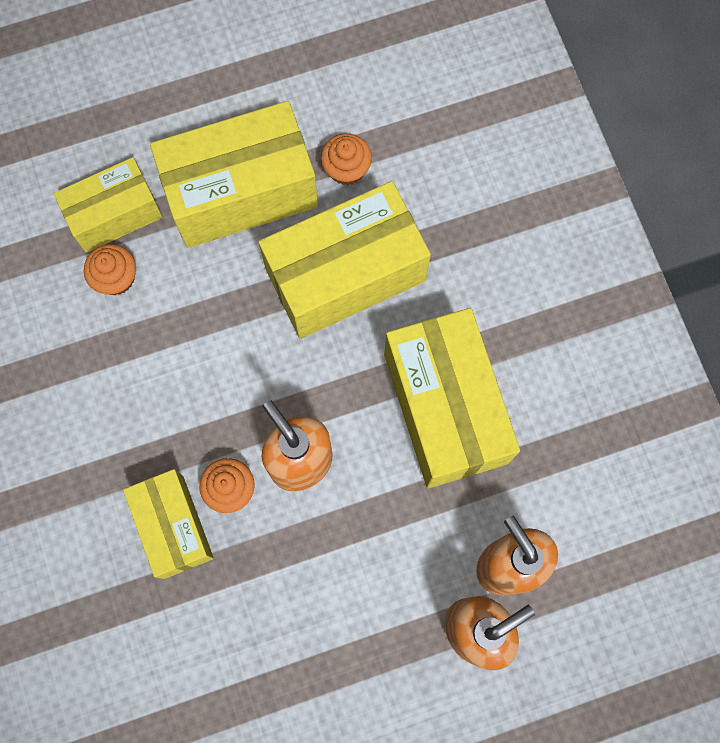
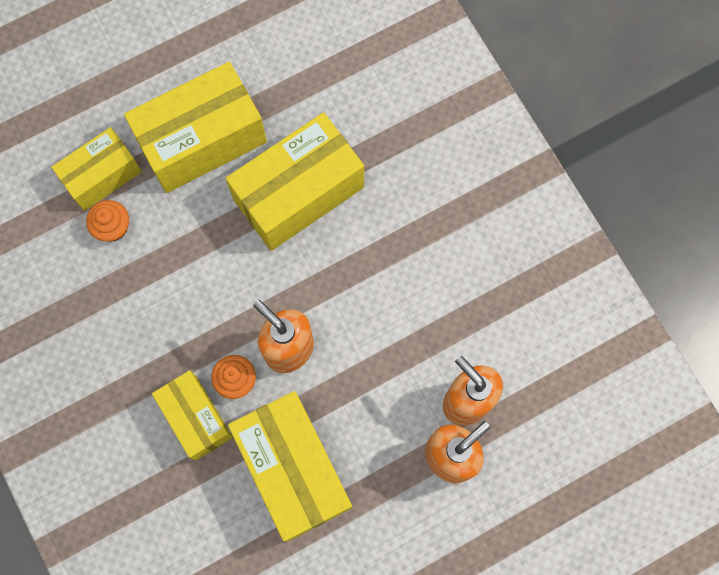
camera: 10 degrees left, 0 degrees up
orange cupcake [321,133,372,185] -> none
yellow box [384,308,520,488] -> yellow box moved to [228,391,352,541]

